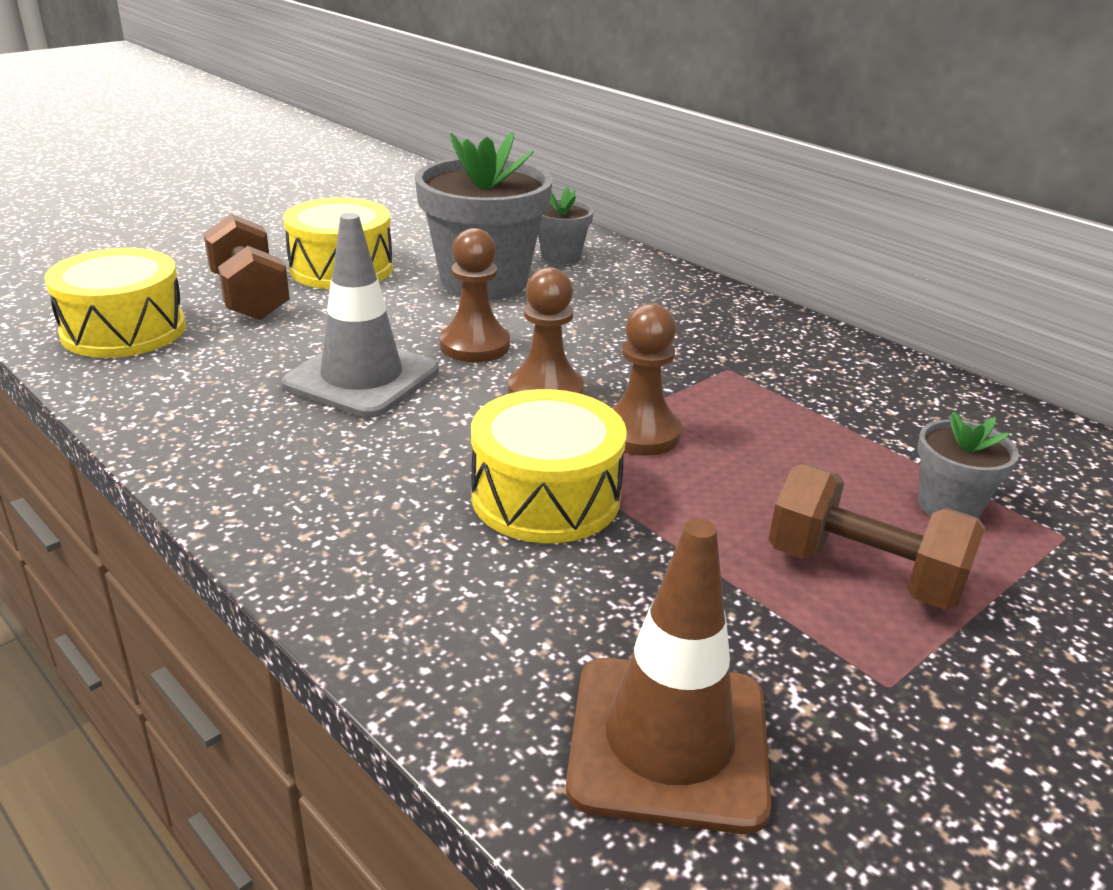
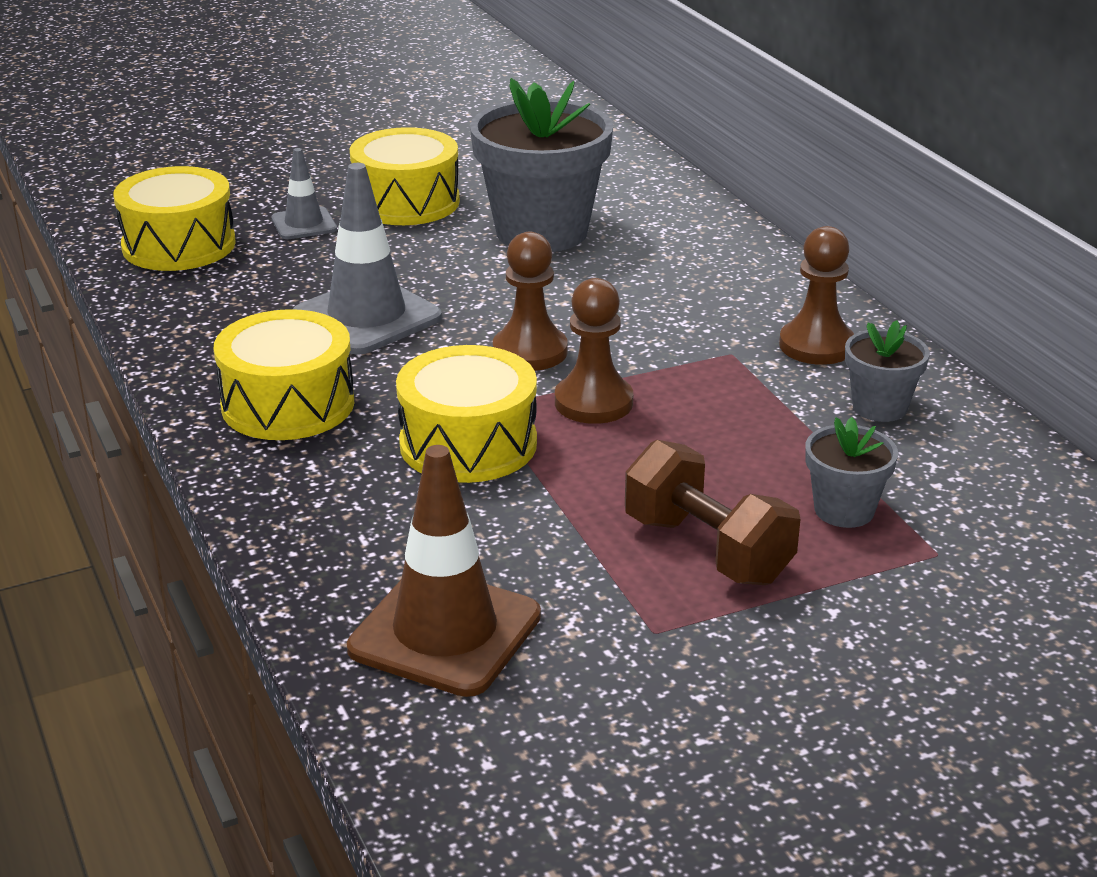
camera: 20 degrees right, 0 degrees up
brown dumbbell [203,214,290,320] -> grey traffic cone [272,148,337,239]
brown pawn [440,228,510,362] -> brown pawn moved to [779,226,854,365]
grey flower pot [538,186,594,264] -> grey flower pot moved to [845,320,930,422]
none -> yellow drum [213,309,354,440]

